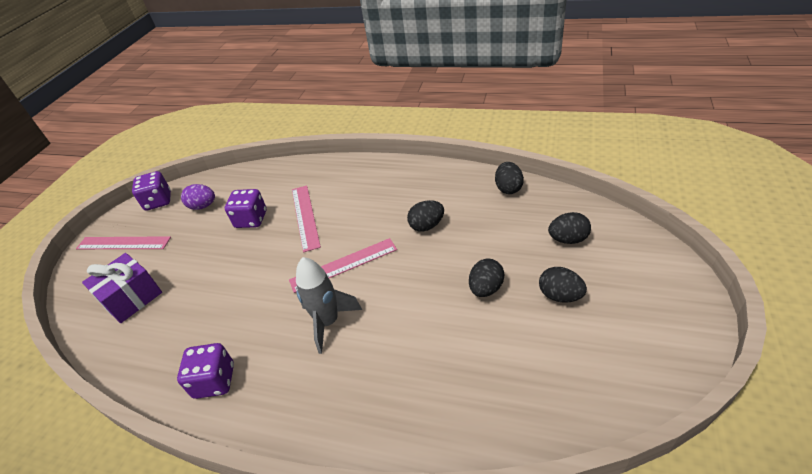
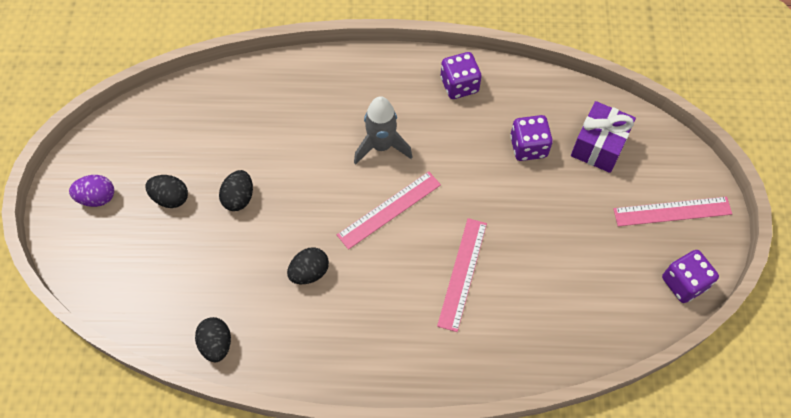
camera: 160 degrees right, 20 degrees up
purple egg [181,184,215,210] -> purple egg moved to [69,175,114,207]
purple dice [225,189,267,228] -> purple dice moved to [510,115,553,161]
pink ruler [292,185,321,252] -> pink ruler turned 45 degrees clockwise [437,218,487,332]
black egg [548,212,591,244] -> none

